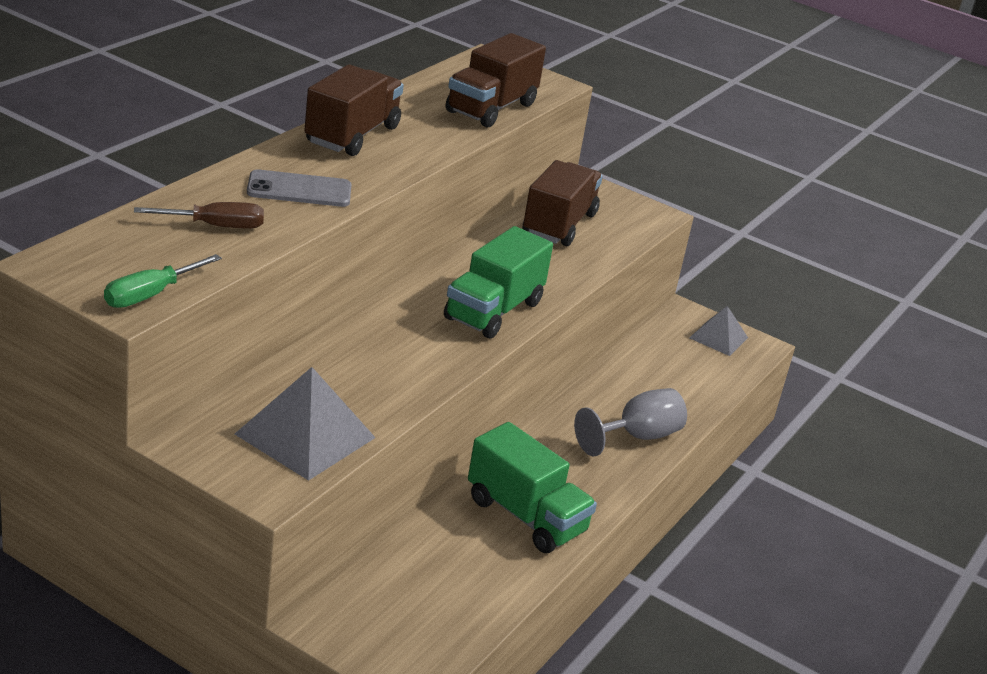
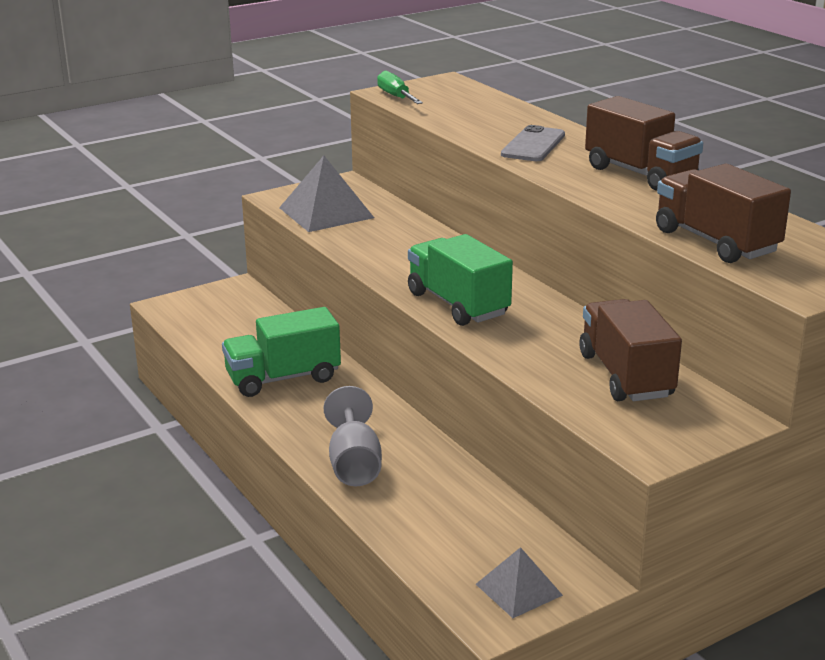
camera: 120 degrees right, 5 degrees down
brown screwdriver [134,202,264,229] -> none
brown truck [523,160,603,246] -> brown truck turned 150 degrees counterclockwise [579,299,682,401]

